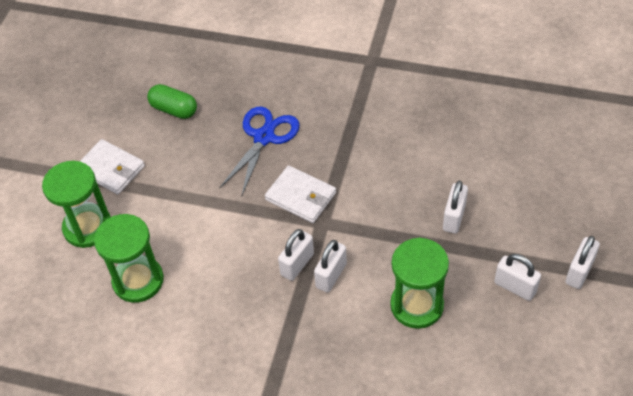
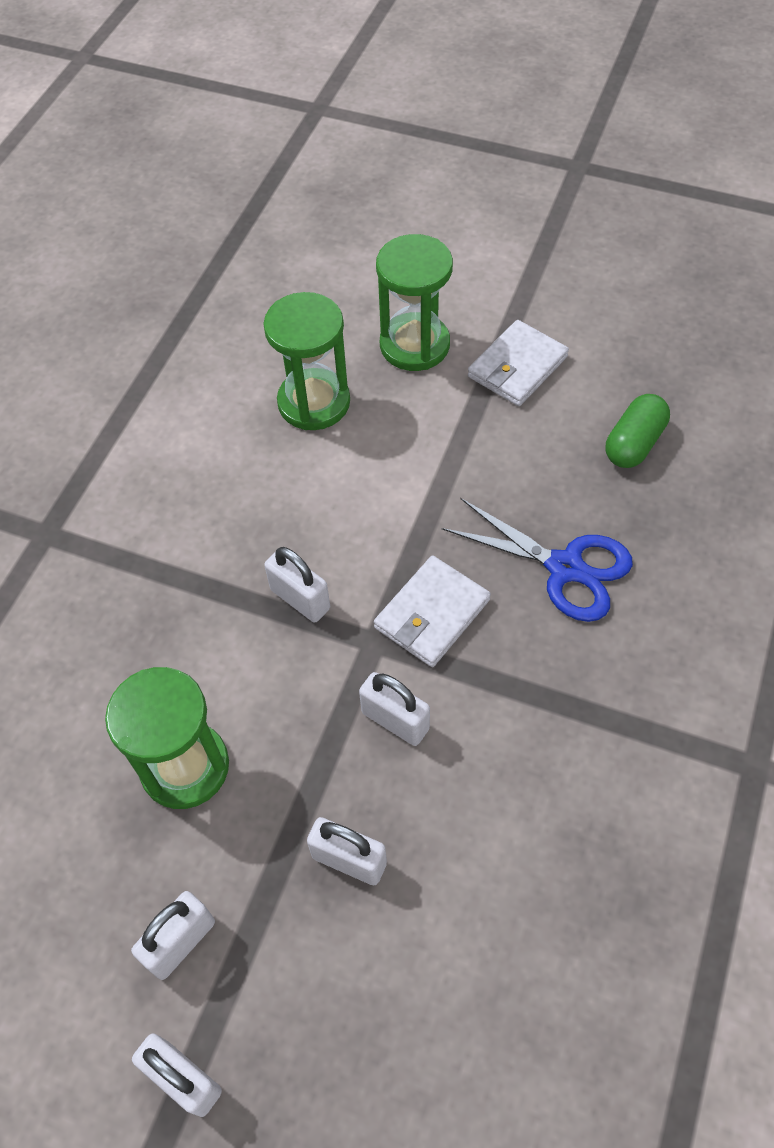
camera: 95 degrees right, 5 degrees up
white padlock [314,240,347,293] -> white padlock moved to [359,672,430,746]

